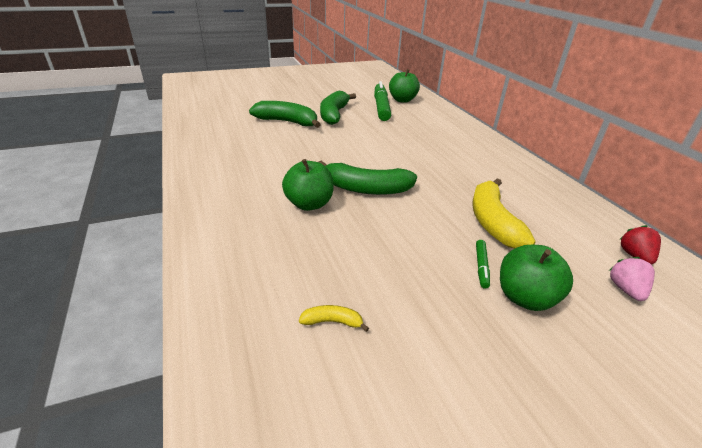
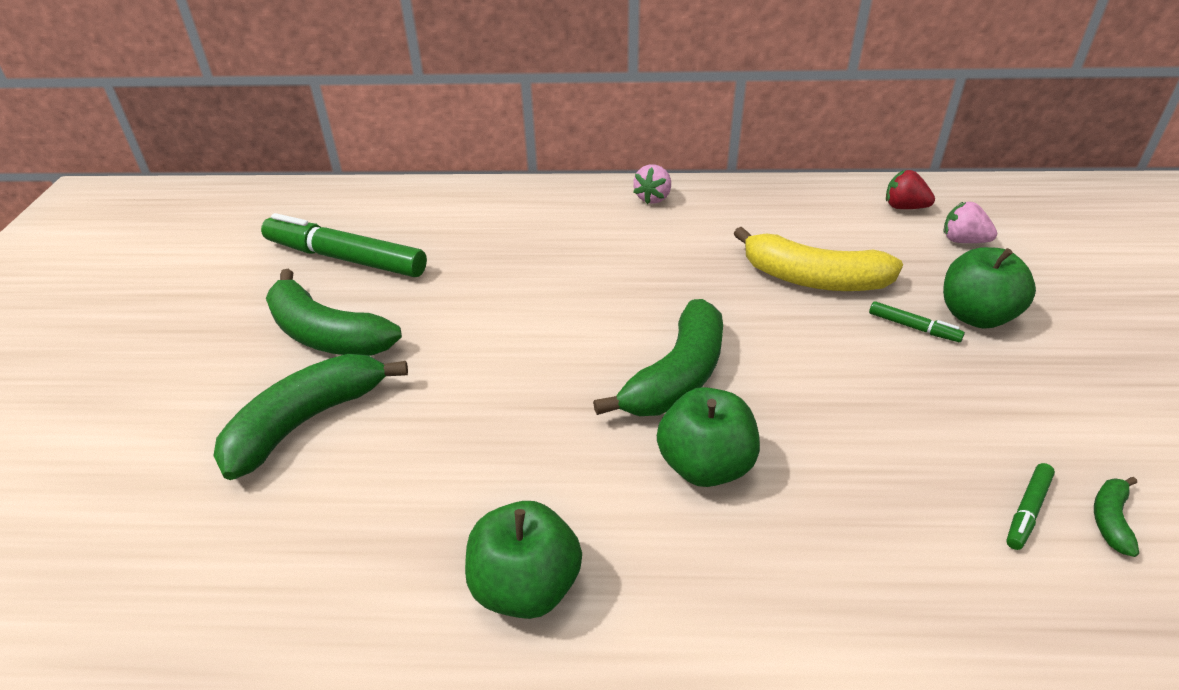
camera: 65 degrees left, 5 degrees up
yellow banana [299,305,369,332] -> green marker [1006,463,1055,550]
green apple [389,69,420,103] -> green apple moved to [465,501,582,619]
none -> pink strawberry [633,164,671,204]
none -> green banana [1094,477,1139,557]

